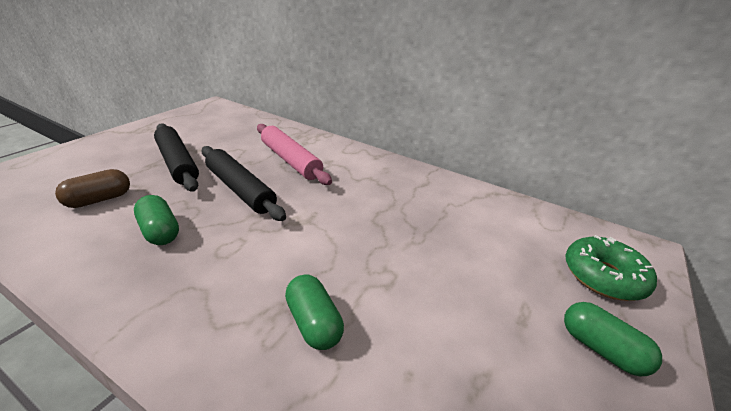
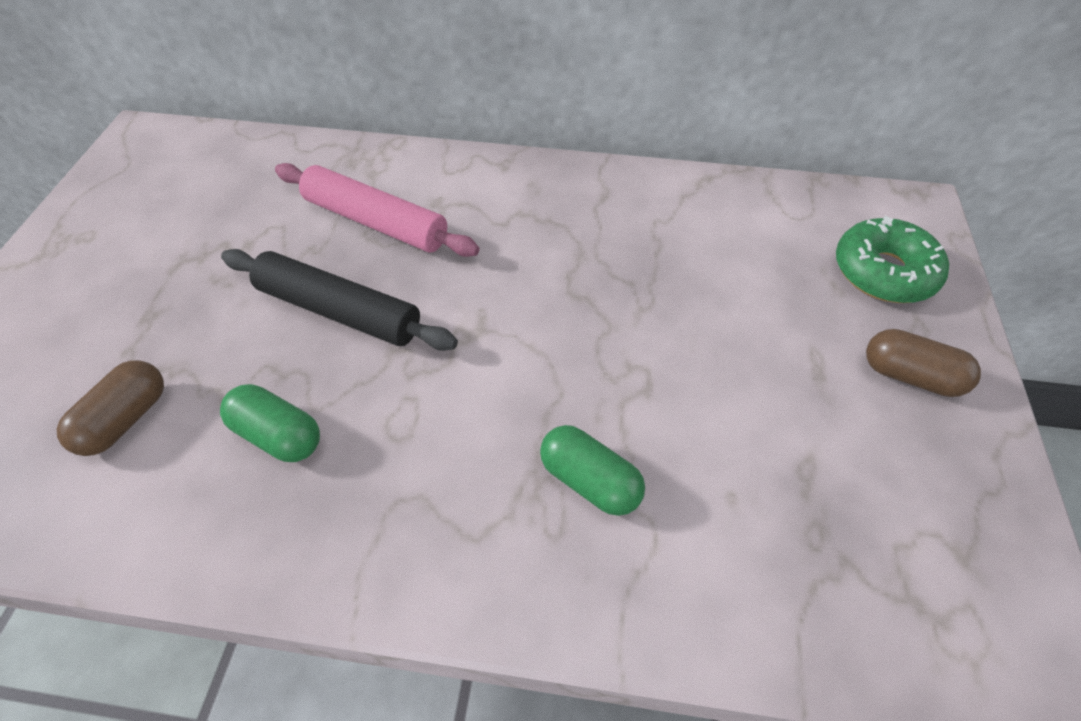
camera: 20 degrees left, 20 degrees up
black rolling pin [154,123,199,192] -> none
green capsule [564,302,662,376] -> brown capsule [866,329,981,397]

